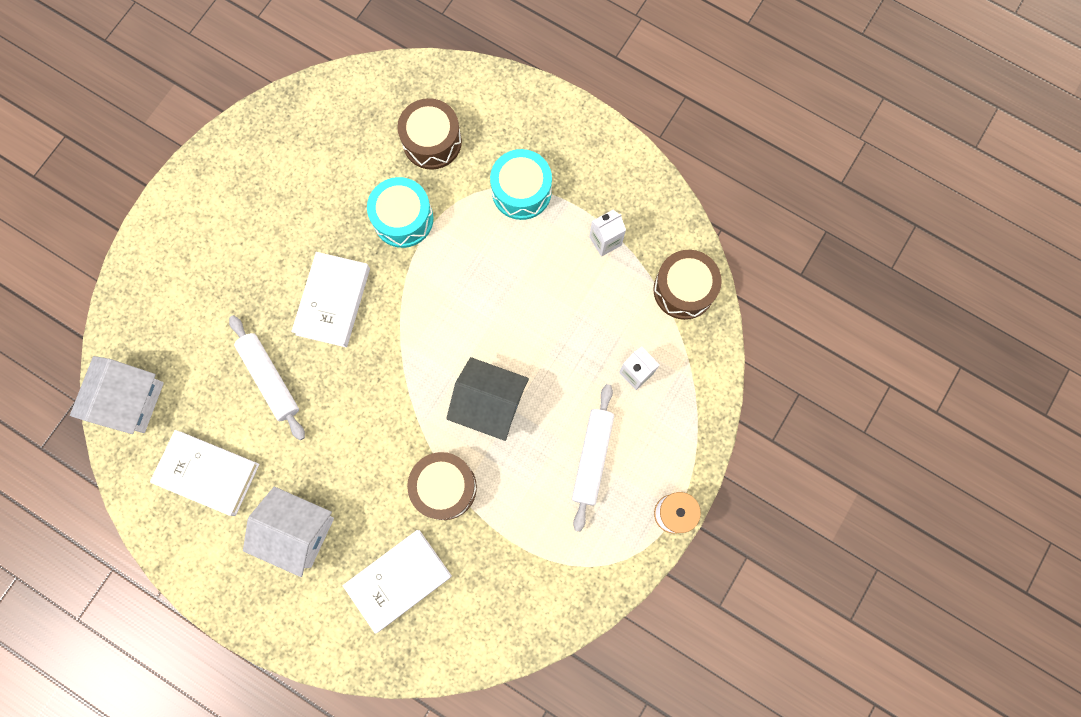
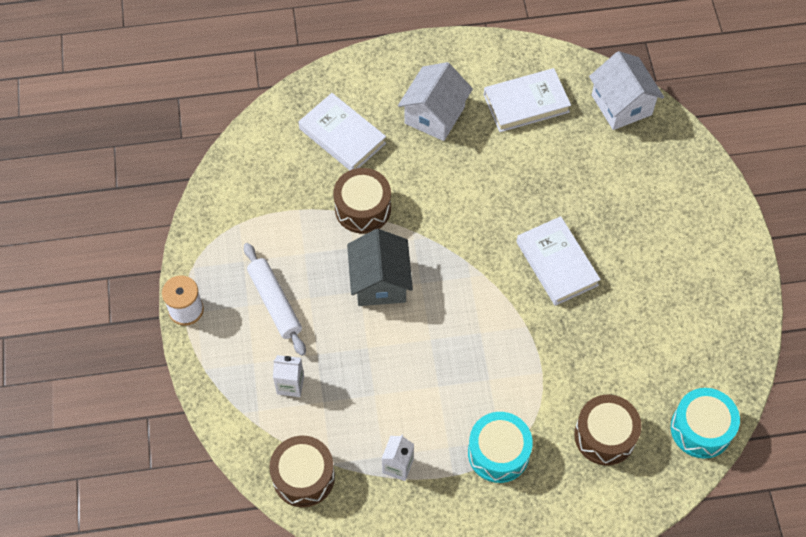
camera: 140 degrees right, 15 degrees down
white rolling pin [229,315,305,440] -> none
white house [243,487,334,577] -> white house turned 45 degrees counterclockwise [398,62,473,141]
white book [343,530,452,633] -> white book turned 60 degrees counterclockwise [298,93,386,170]
turquoise drum [367,177,433,248] -> turquoise drum moved to [671,388,740,459]
grey house [446,357,529,441] -> grey house turned 75 degrees counterclockwise [347,229,413,306]

